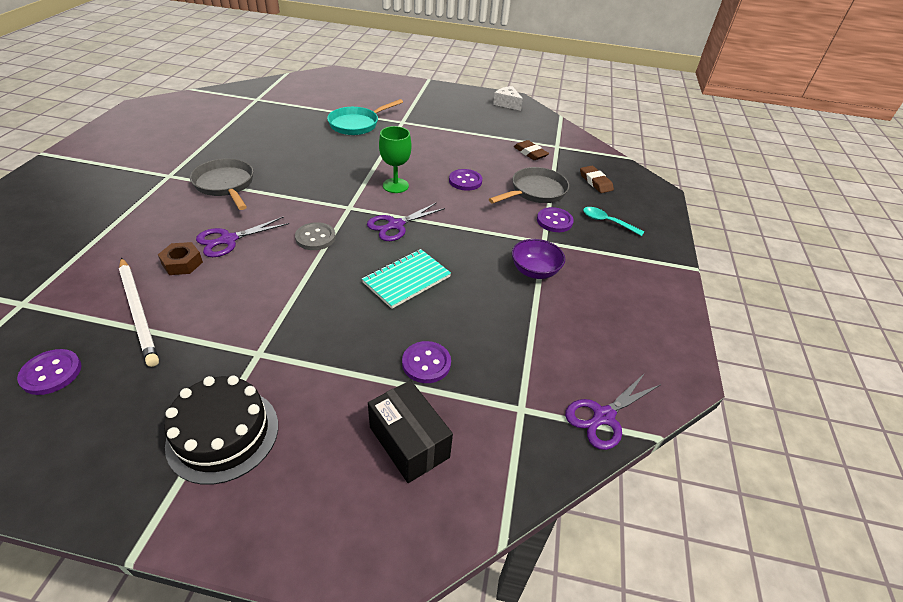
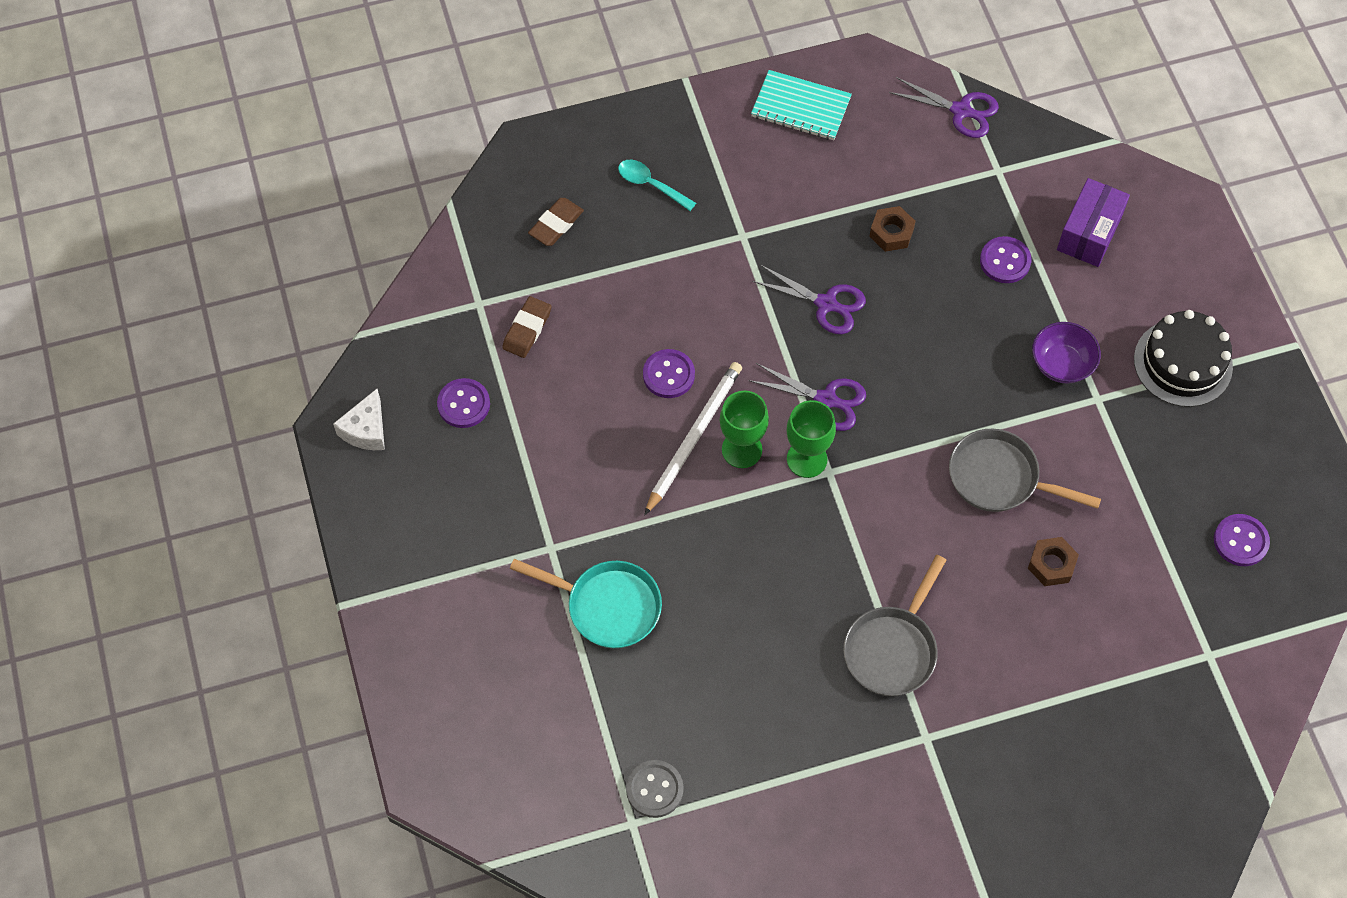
camera: 115 degrees left, 20 degrees up
white pencil [119,258,159,367] -> white pencil moved to [644,362,742,515]
purple scissors [196,217,289,257] -> purple scissors moved to [752,265,866,334]
grey button [295,222,336,250] -> grey button moved to [626,760,684,818]
turquoise notebook [362,249,451,309] -> turquoise notebook moved to [751,70,852,140]
black box [368,380,453,483] -> purple box [1057,178,1130,267]
grey pan [489,167,569,204] -> grey pan moved to [949,429,1101,512]
purple bowl [512,239,565,279] -> purple bowl moved to [1032,322,1101,384]
purple button [537,207,574,232] -> purple button moved to [437,378,490,428]
turquoise spoon [583,207,644,236] -> turquoise spoon turned 120 degrees clockwise [618,160,696,211]
none -> green goblet [787,400,836,478]
none -> brown nut [869,206,916,252]

